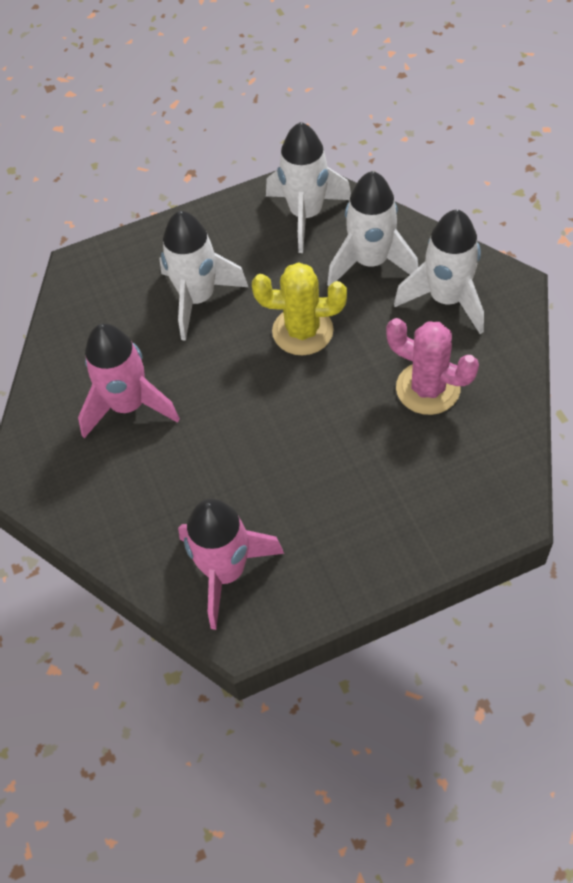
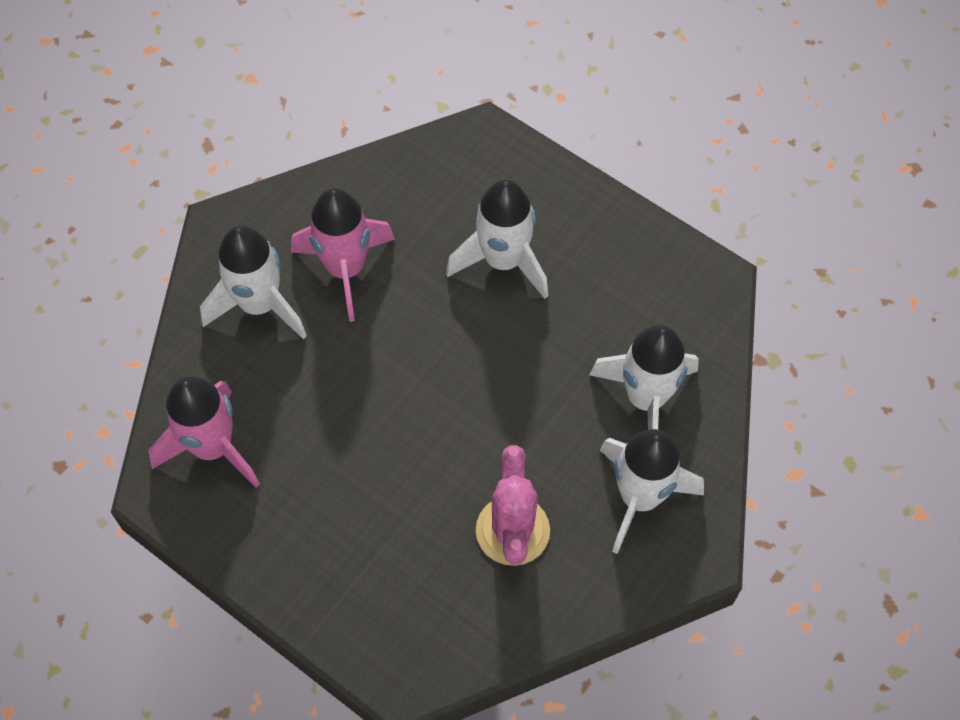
camera: 55 degrees right, 5 degrees up
yellow cactus [252,262,347,355] -> none
white rocket [266,122,351,253] -> white rocket moved to [200,226,307,339]

